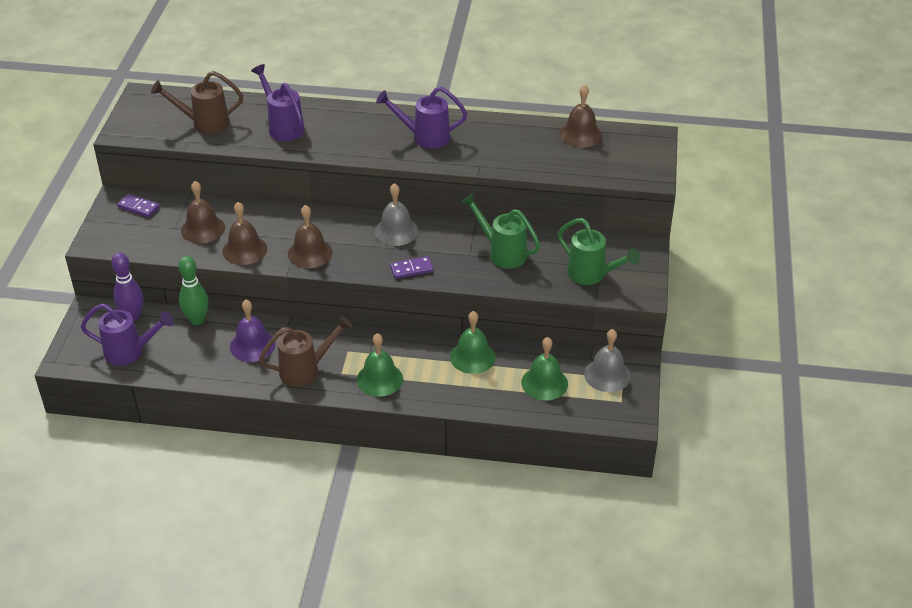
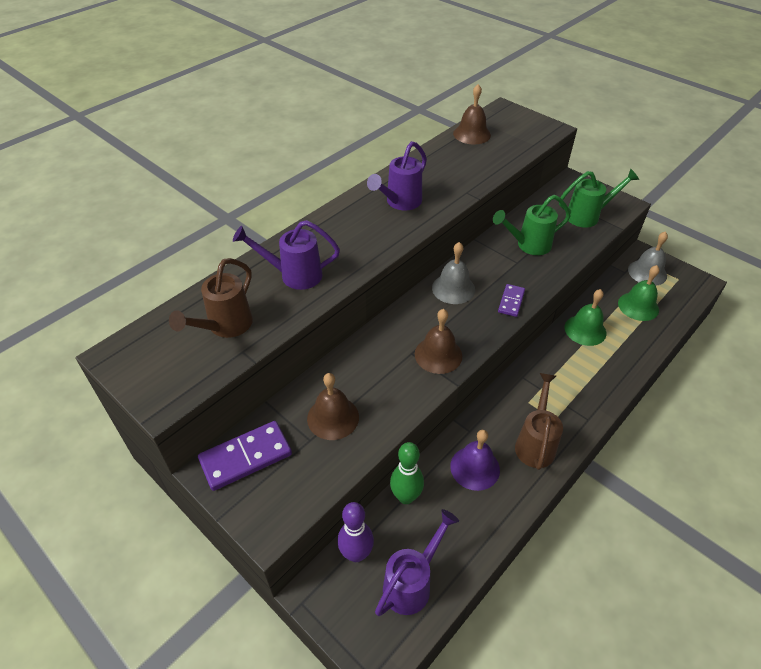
camera: 55 degrees left, 5 degrees up
purple domino [117,194,160,217] -> purple domino [198,421,292,491], size x1.74
brown bell [222,202,267,265] -> none
green bell [356,333,403,397] -> none

